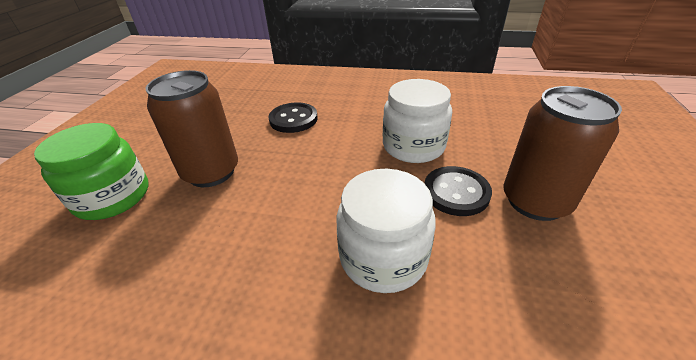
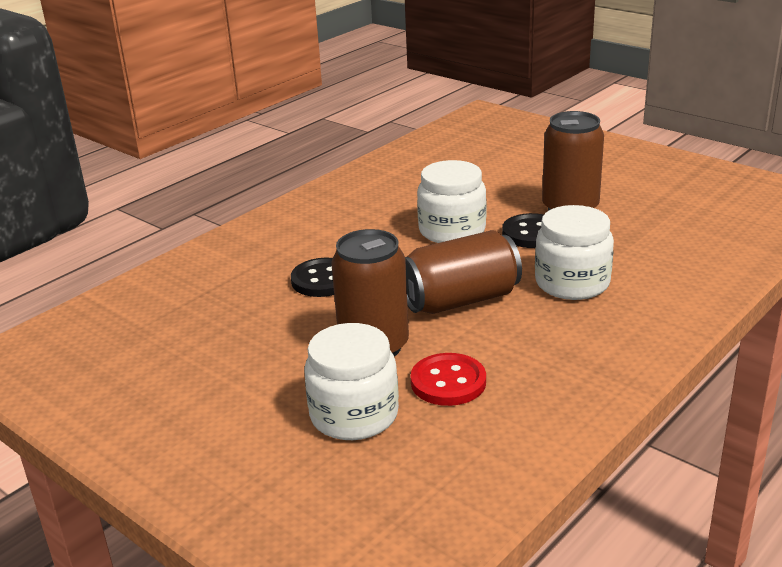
camera: 60 degrees left, 10 degrees down
green jar [34,123,148,220] -> white jar [304,323,399,440]
none -> brown can [405,230,522,314]
none -> red button [411,353,486,406]

